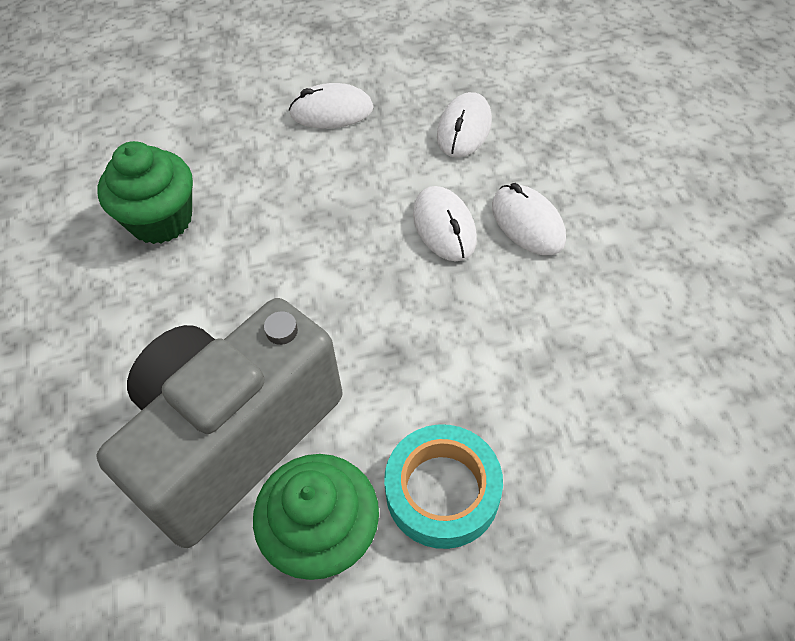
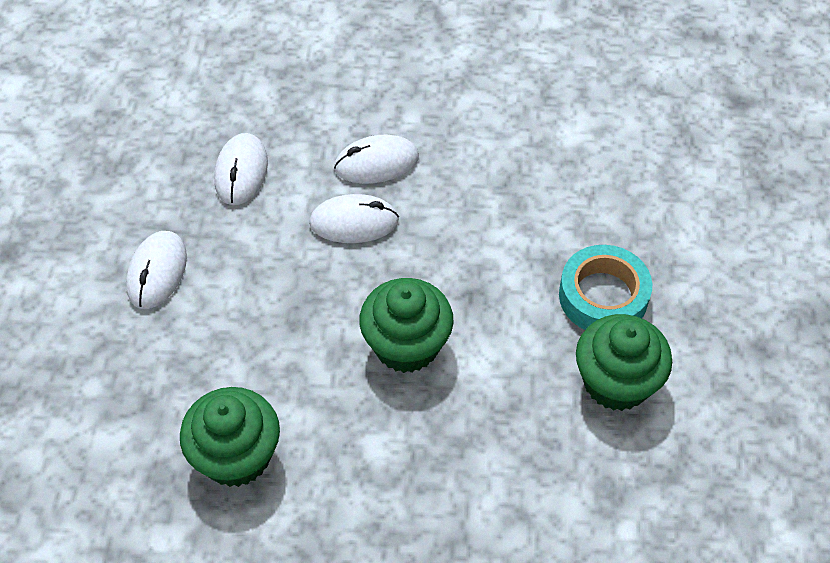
camera: 75 degrees left, 0 degrees up
grey camera [97,298,343,548] -> none
white mouse [437,92,492,158] -> white mouse turned 60 degrees clockwise [214,133,268,205]
none -> green cupcake [359,278,453,373]

